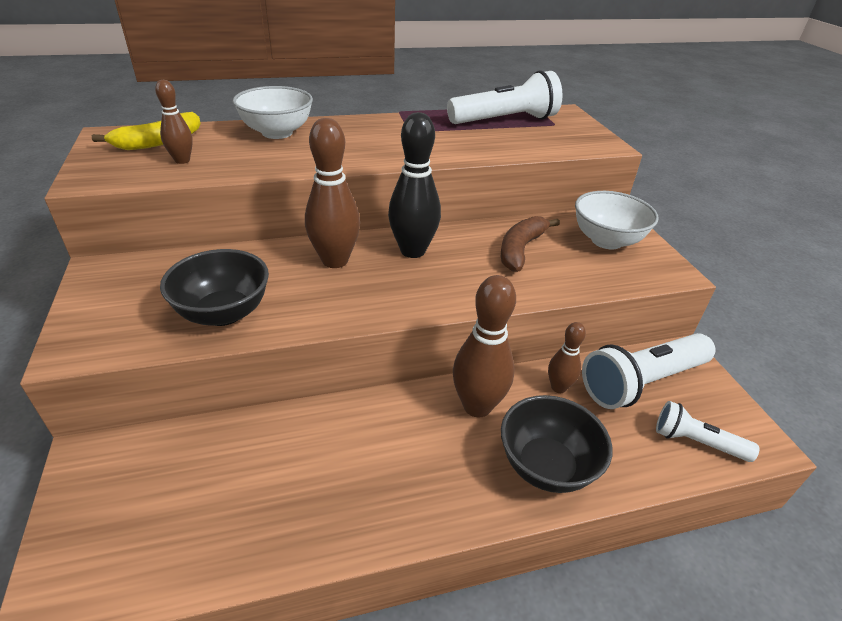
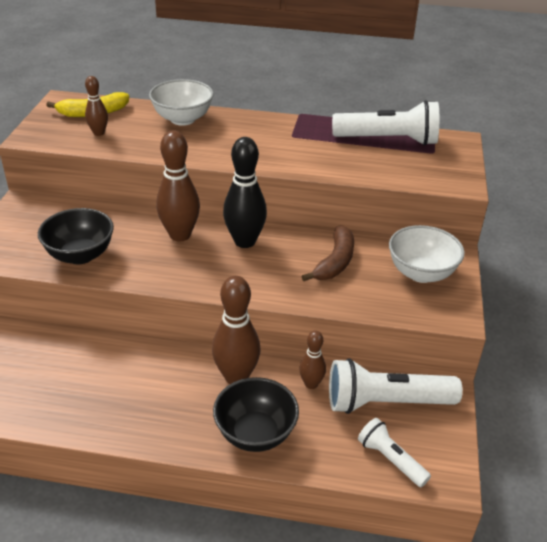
camera: 25 degrees right, 0 degrees up
brown banana [501,216,560,272] -> brown banana turned 150 degrees clockwise [301,226,354,281]

